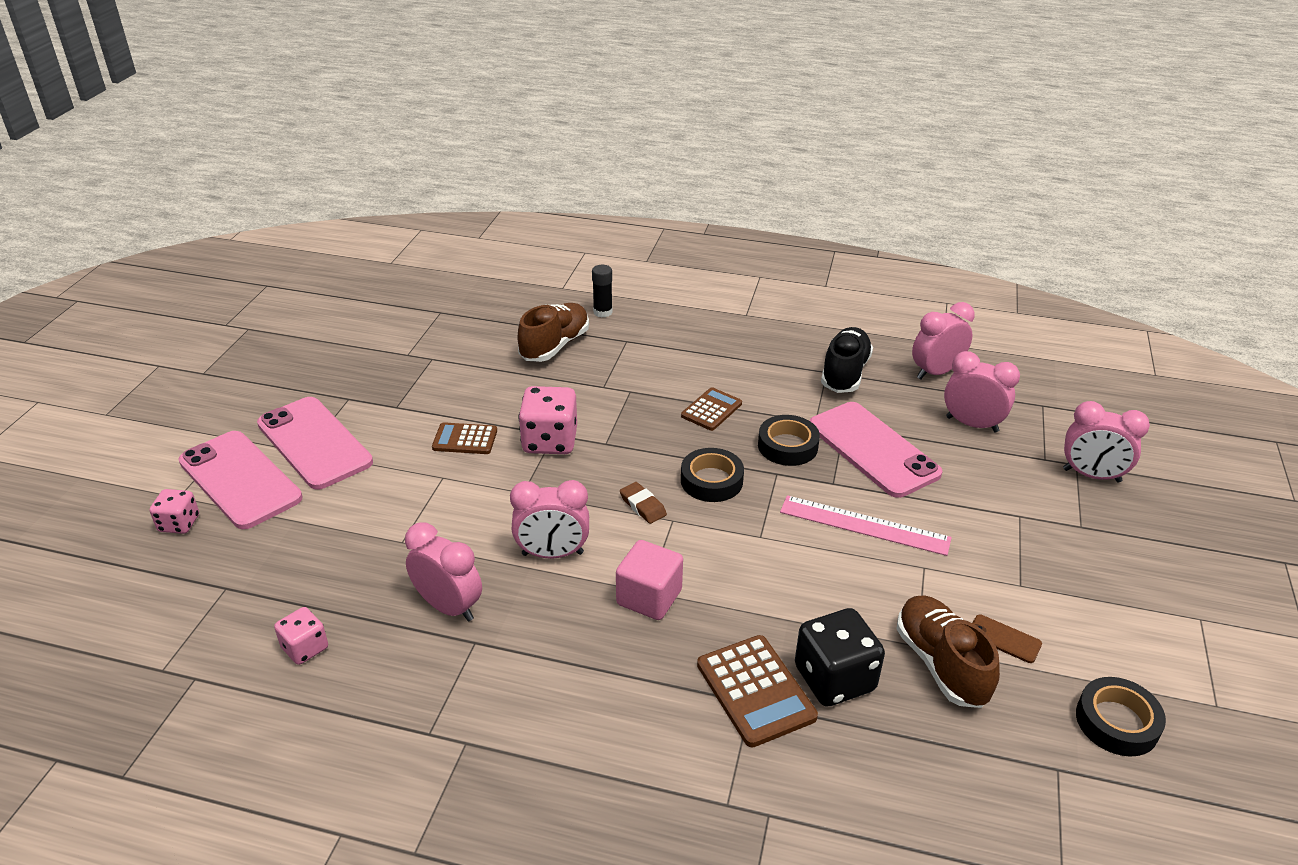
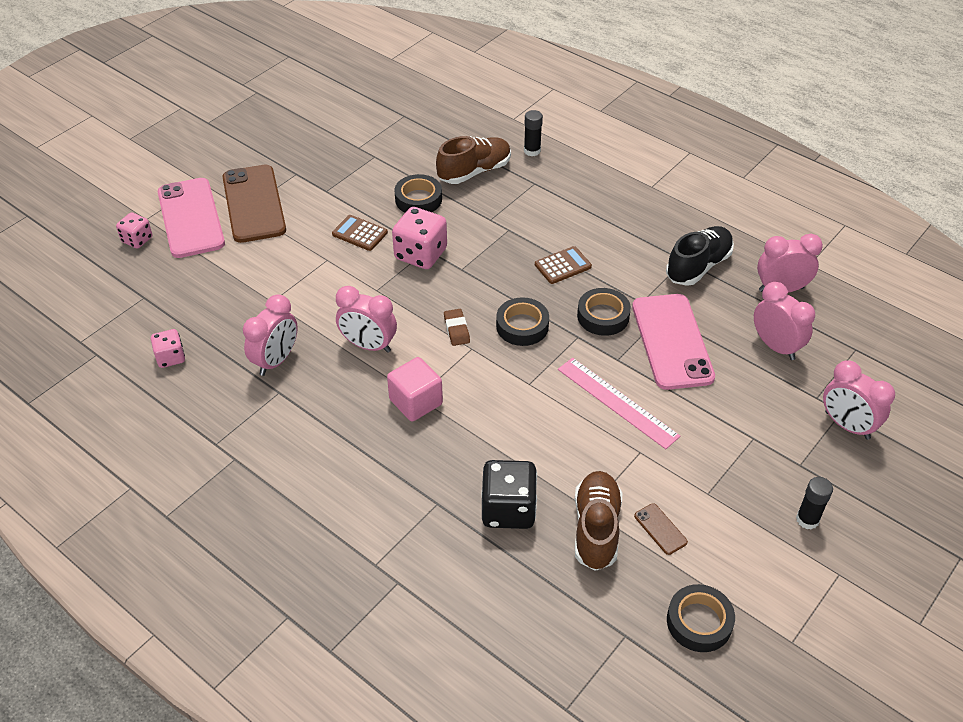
camera: 25 degrees right, 10 degrees up
pink phone [257,397,373,490] -> brown phone [223,165,286,243]
pink clock [405,523,482,621] -> pink clock turned 60 degrees clockwise [243,294,298,376]
brown calculator [697,635,818,748] -> none
none -> black tape [394,174,442,213]
none -> black glue stick [796,477,833,530]

